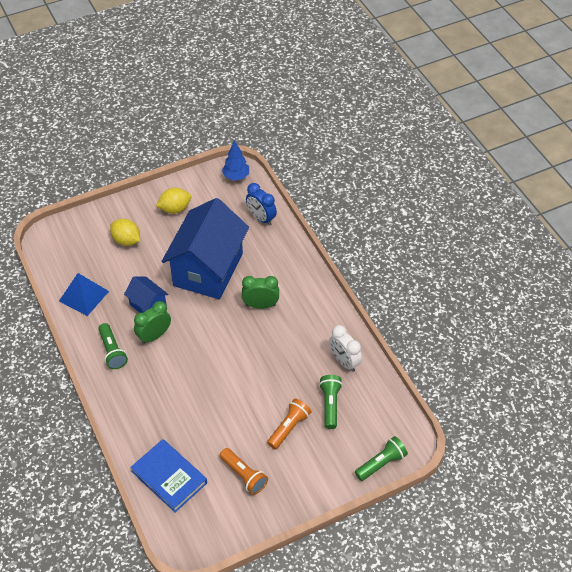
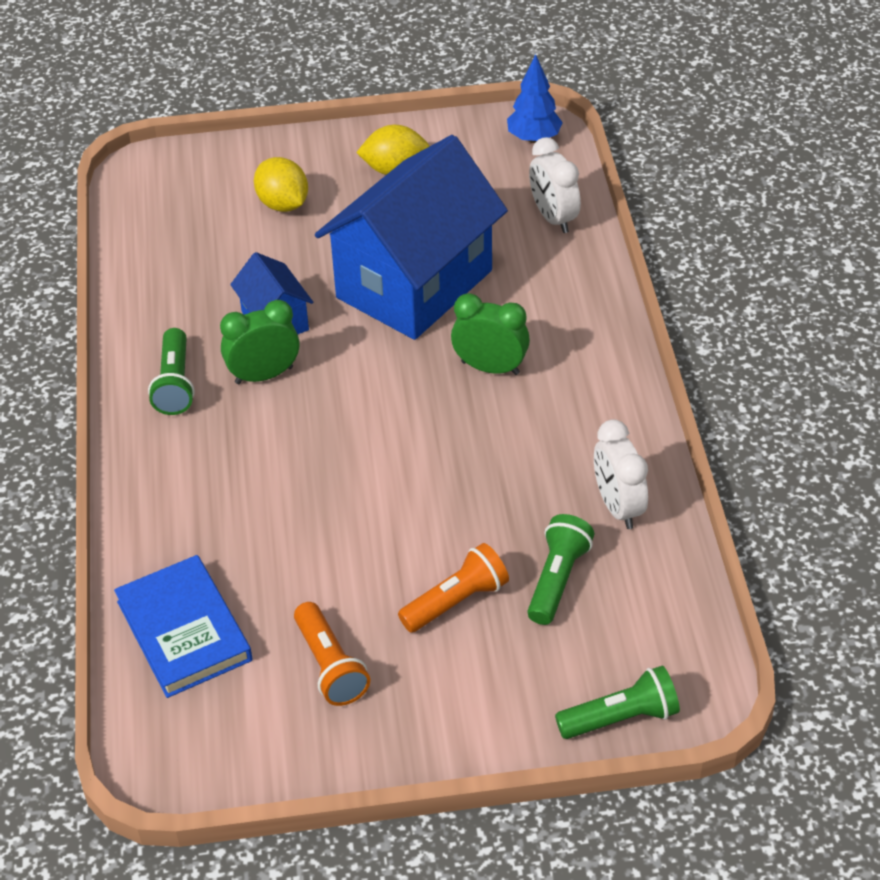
camera: 20 degrees right, 5 degrees down
blue pyramid [59,273,109,316] -> none
blue clock [246,183,277,226] -> white clock [529,137,581,233]

